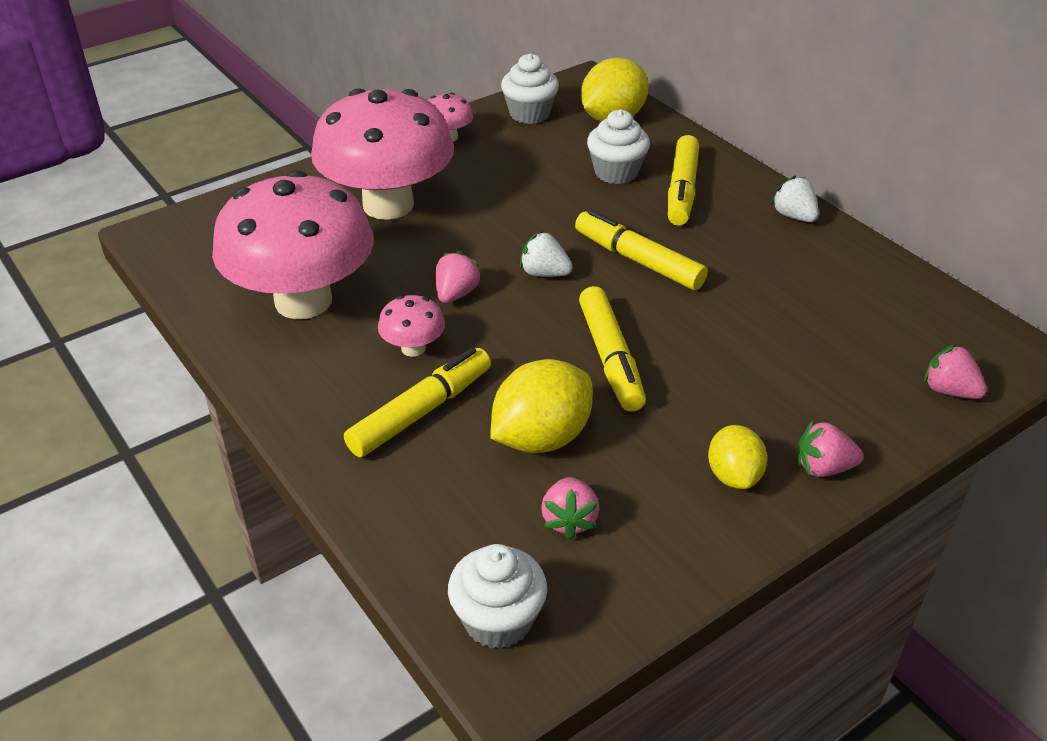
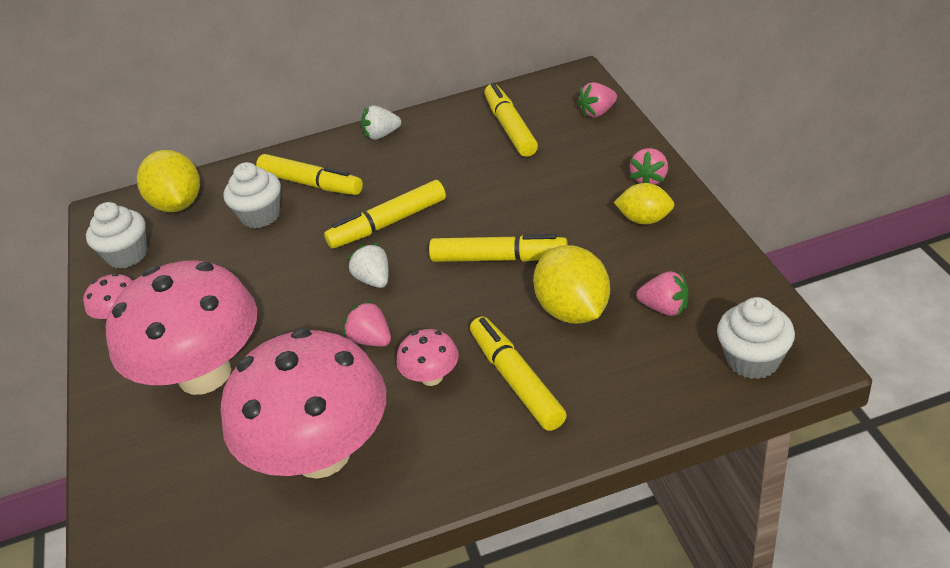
camera: 65 degrees left, 0 degrees up
white strawberry [520,231,573,277] -> white strawberry turned 105 degrees clockwise [347,243,389,288]
none -> yellow marker [484,83,538,157]

